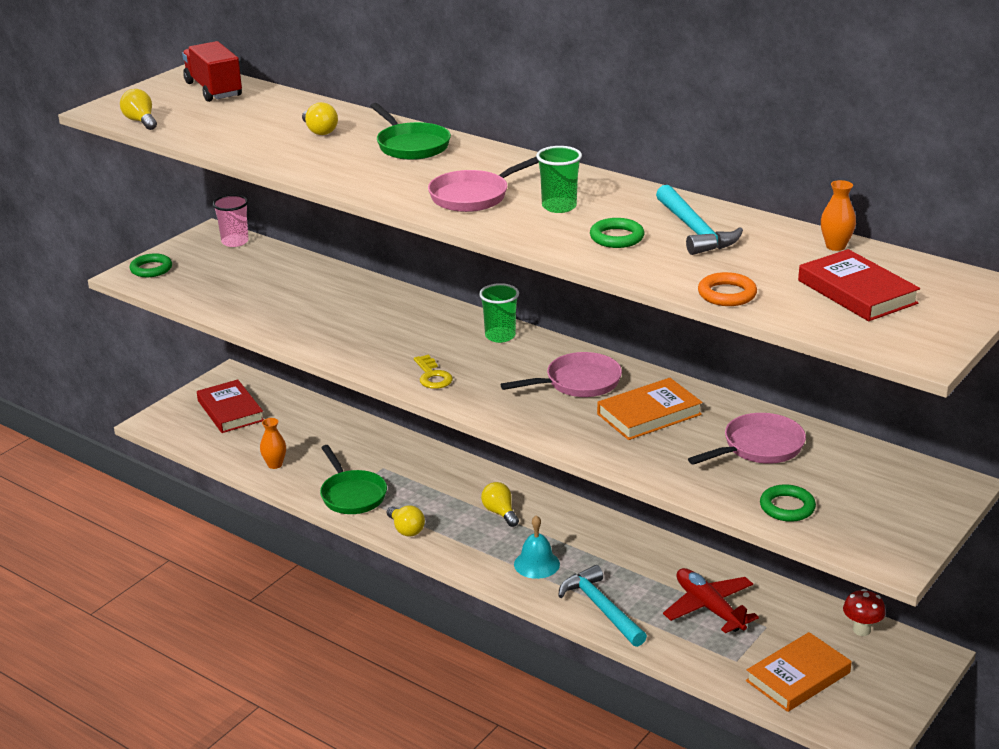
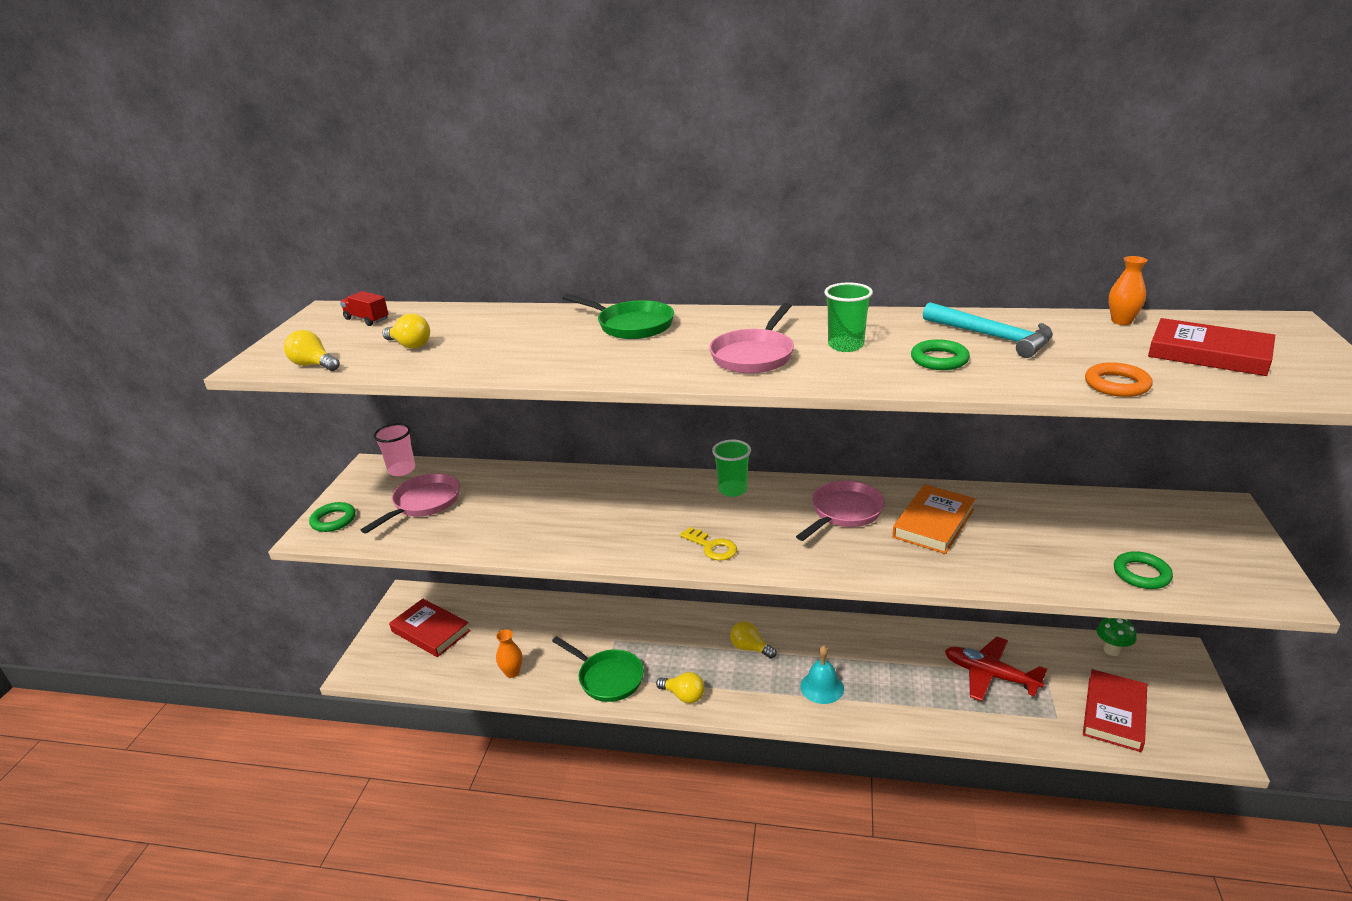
camera: 25 degrees left, 0 degrees up
red truck [182,41,242,102] -> red truck [340,291,389,326], size x0.56
yellow light bulb [302,102,338,135] -> yellow light bulb moved to [382,314,430,349]
turquoise hammer [558,565,647,647] -> none
pink pan [688,413,806,465] -> pink pan moved to [361,473,460,534]
orange book [746,632,852,712] -> red book [1083,669,1147,752]
red mushroom [843,589,886,636] -> green mushroom [1097,618,1136,656]

